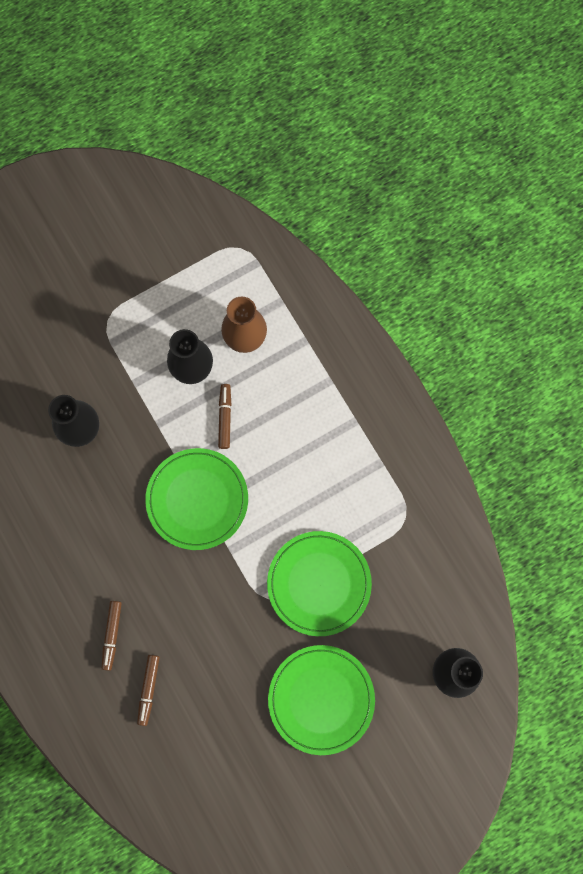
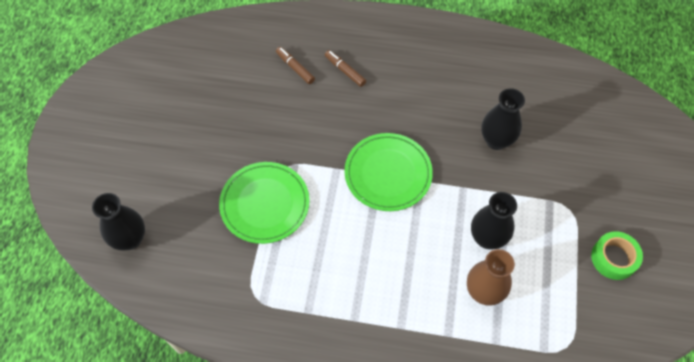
camera: 130 degrees right, 15 degrees down
brown marker [218,384,231,449] -> none
green plate [268,645,375,755] -> none
none -> green tape [591,231,643,280]

